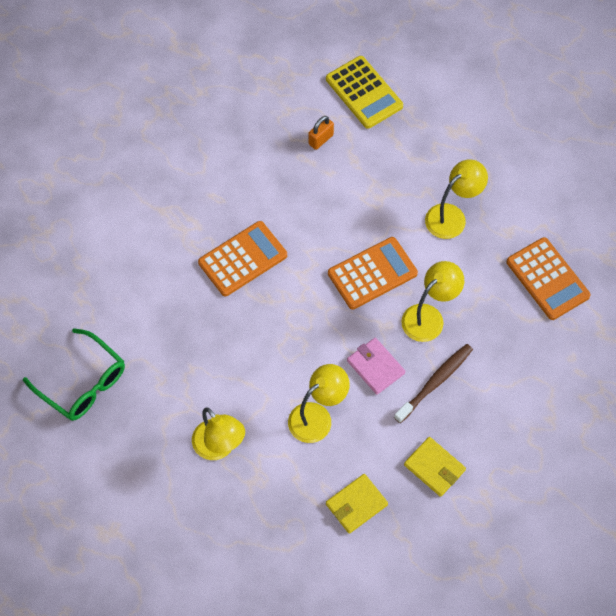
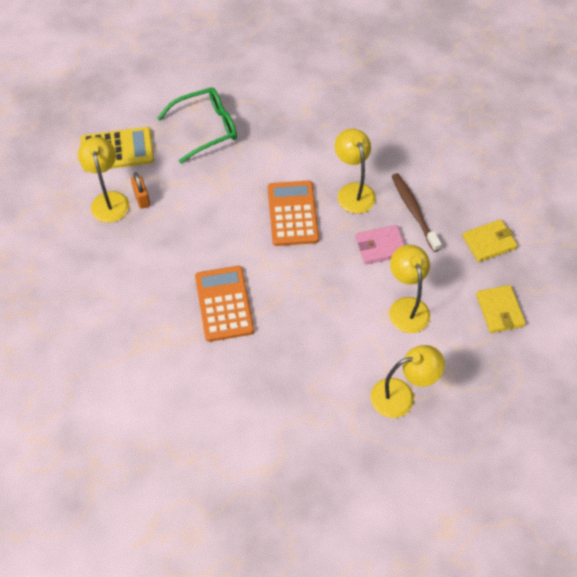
camera: 65 degrees left, 5 degrees down
green glasses [23,328,125,421] -> green glasses moved to [158,87,237,163]
yellow lamp [425,160,488,239] -> yellow lamp moved to [78,137,129,223]
orange calculator [506,237,591,320] -> none

